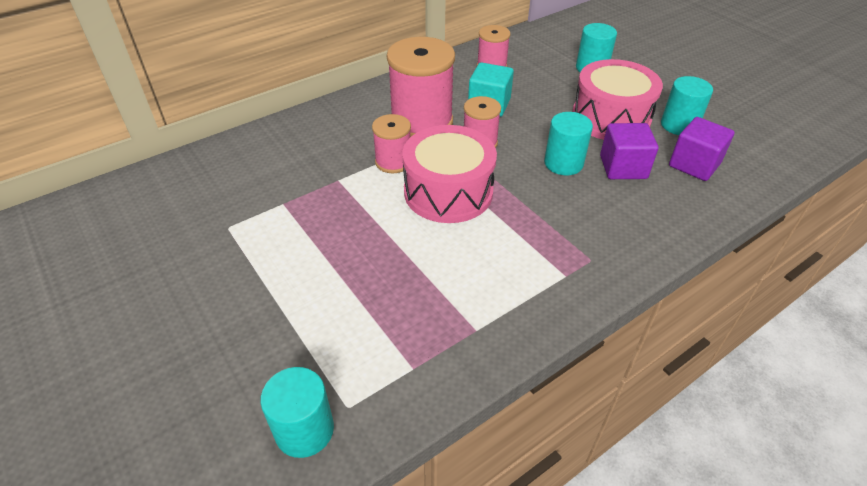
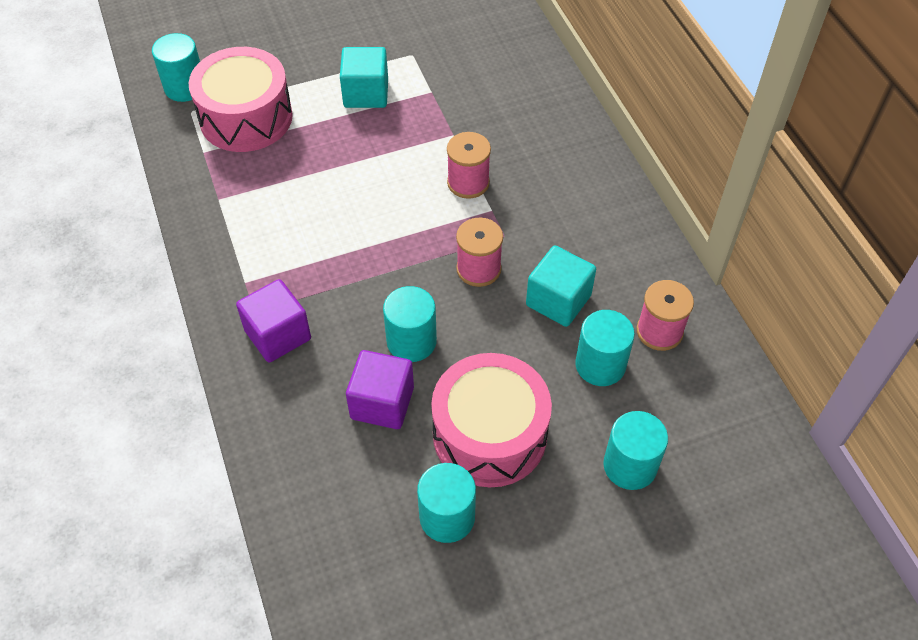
camera: 105 degrees right, 10 degrees up
pink spool [387,37,455,137] -> none
pink drum [402,125,497,223] -> pink drum moved to [189,47,293,152]
purple cube [669,117,735,181] -> purple cube moved to [236,279,311,363]
none -> turquoise cube [340,47,388,108]
none -> turquoise cylinder [575,310,635,386]

